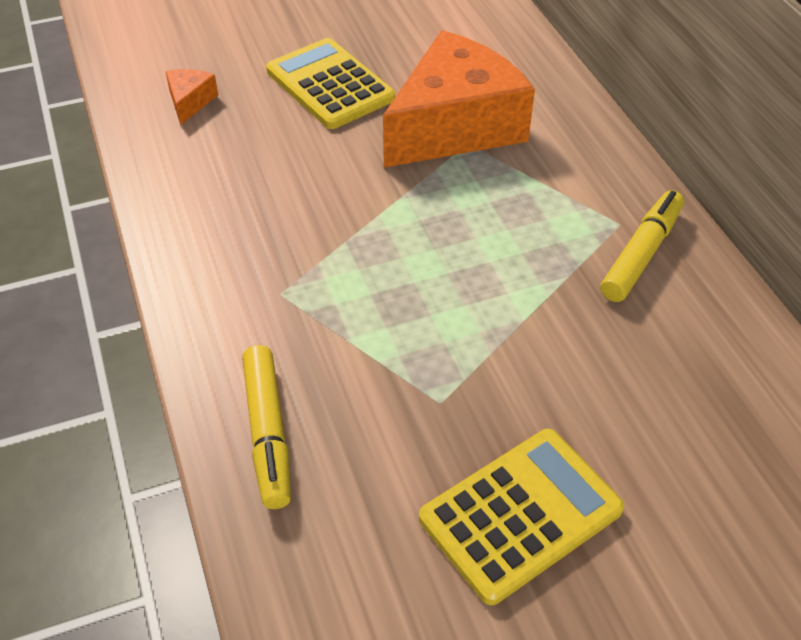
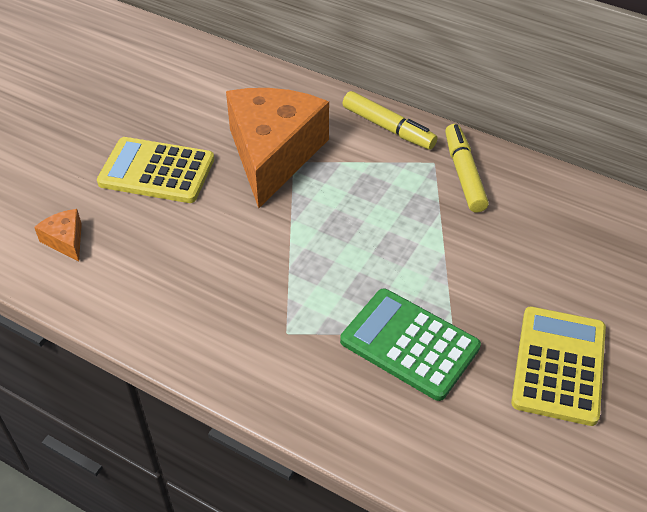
camera: 40 degrees left, 0 degrees up
yellow marker [242,345,291,509] -> yellow marker moved to [342,91,438,150]
none -> green calculator [340,289,481,401]

